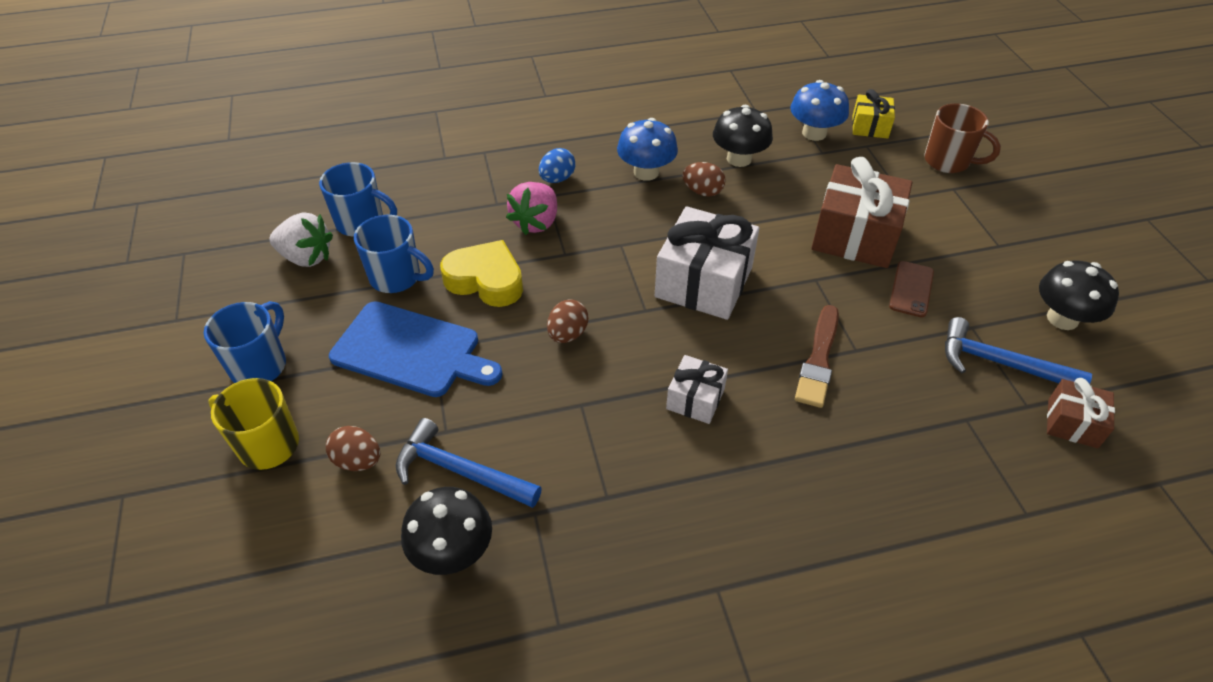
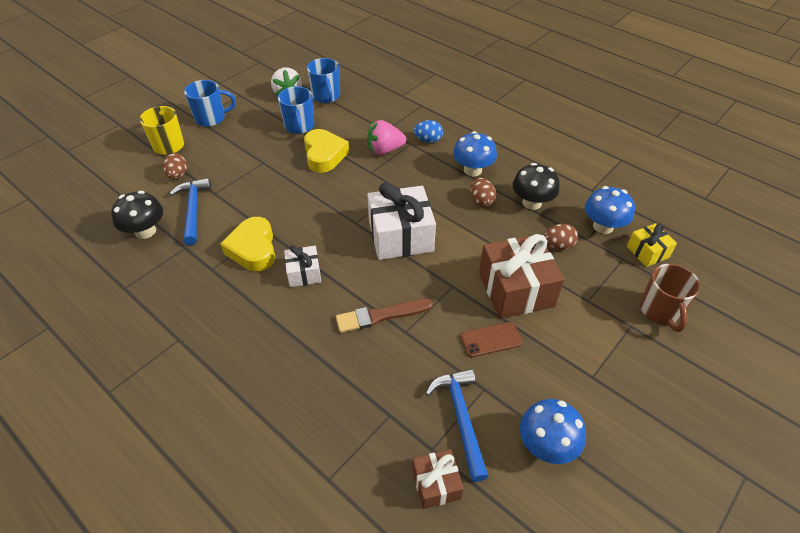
camera: 55 degrees right, 0 degrees up
blue cutting board [329,301,503,397] -> none
brown egg [547,299,588,343] -> brown egg moved to [544,224,578,250]
black mushroom [1039,260,1119,330] -> blue mushroom [520,399,586,464]
none -> yellow heart [220,217,275,271]

